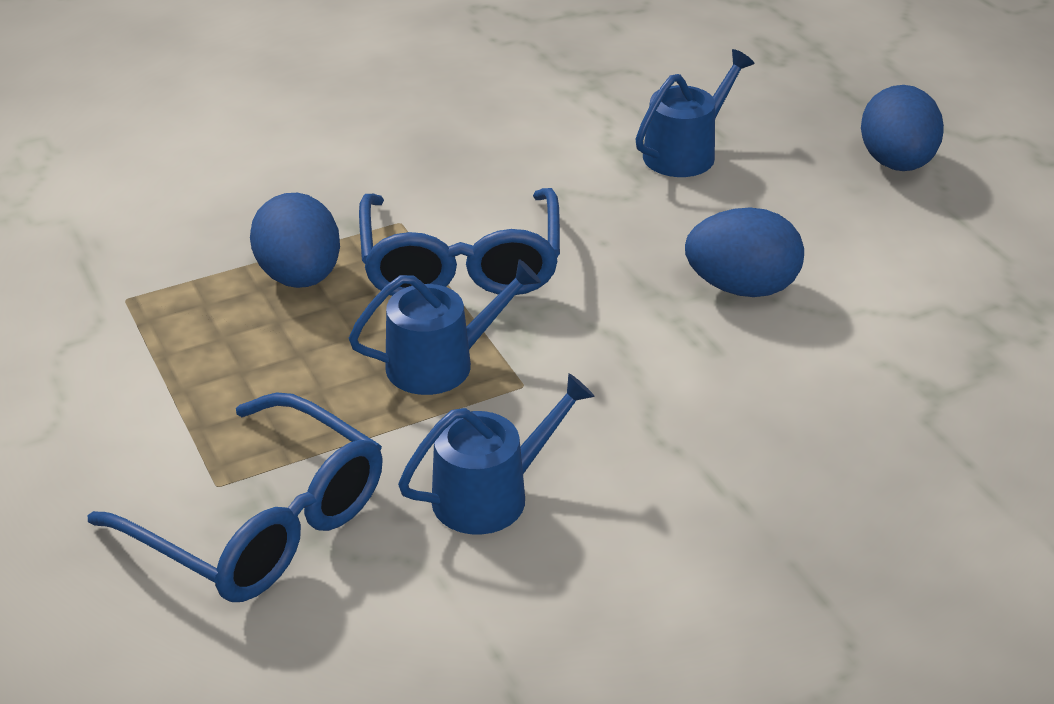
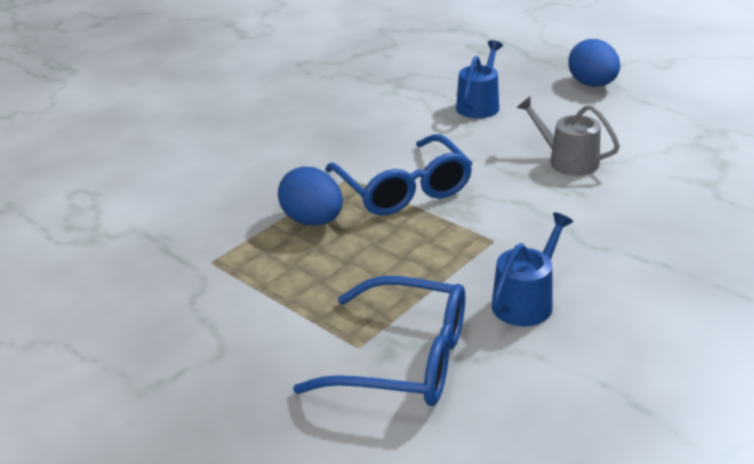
camera: 20 degrees left, 5 degrees down
blue watering can [349,259,541,395] -> none
blue egg [685,208,804,297] -> grey watering can [517,96,620,176]

